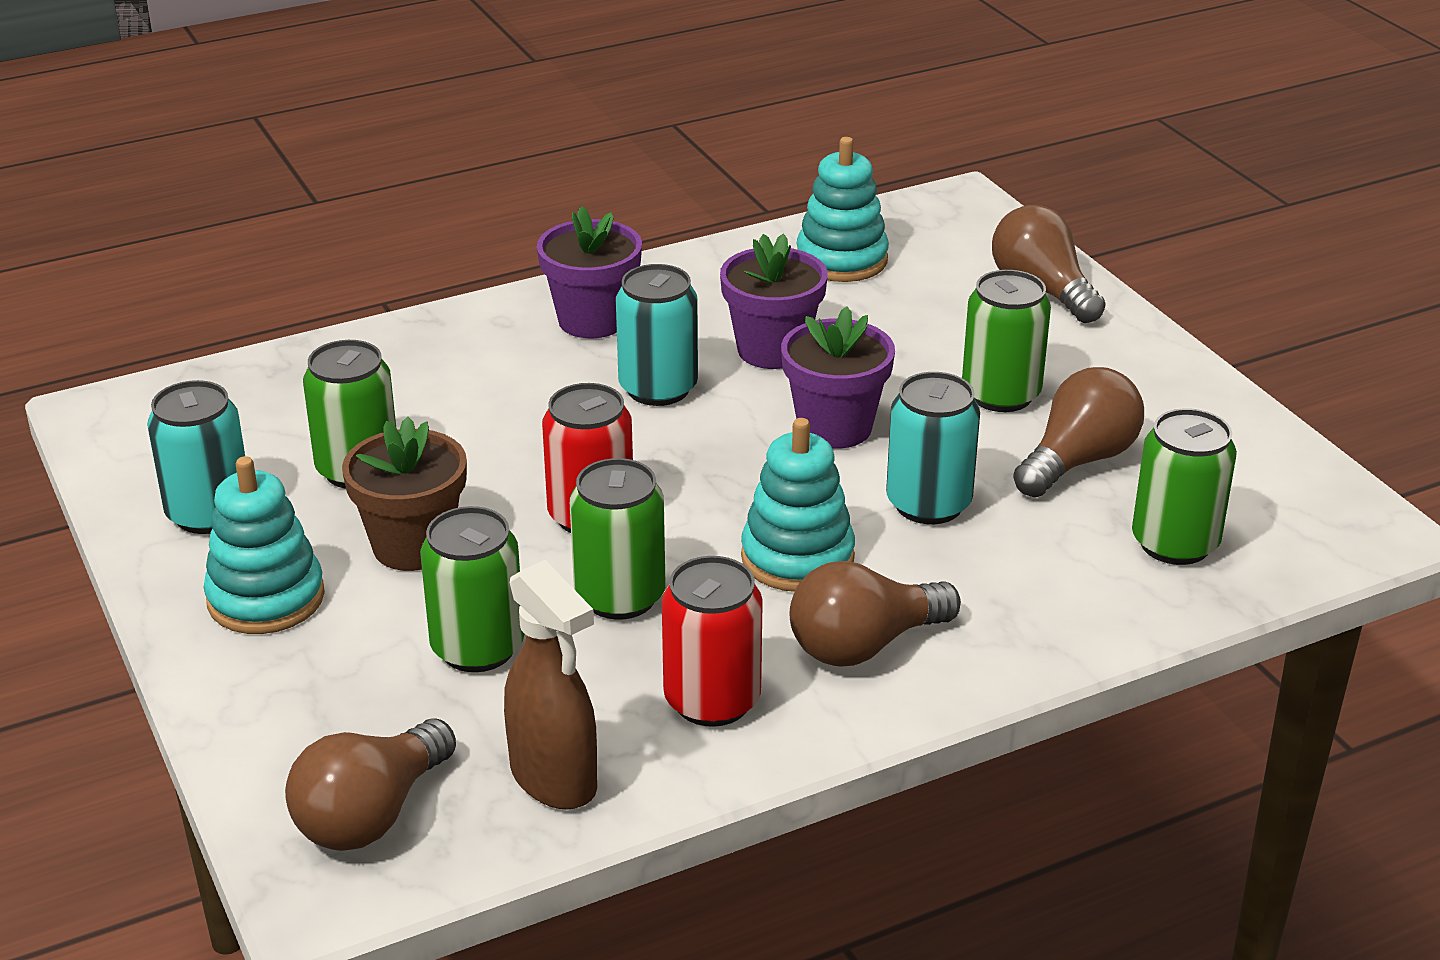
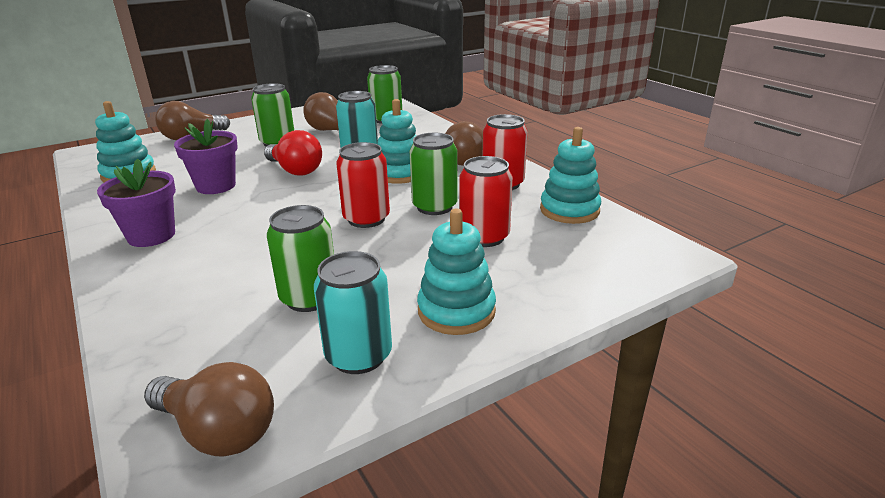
camera: 95 degrees left, 5 degrees down
brown light bulb [285,718,456,851] -> brown light bulb moved to [144,362,274,457]
brown flower pot [342,417,467,571] -> none
green can [420,506,524,672] -> red can [459,156,513,247]
brown spray bottle [504,560,597,809] -> turquoise stacking toy [540,127,601,224]
turquoise can [616,264,698,406] -> none
purple flower pot [781,307,895,449] -> red light bulb [264,130,322,175]

